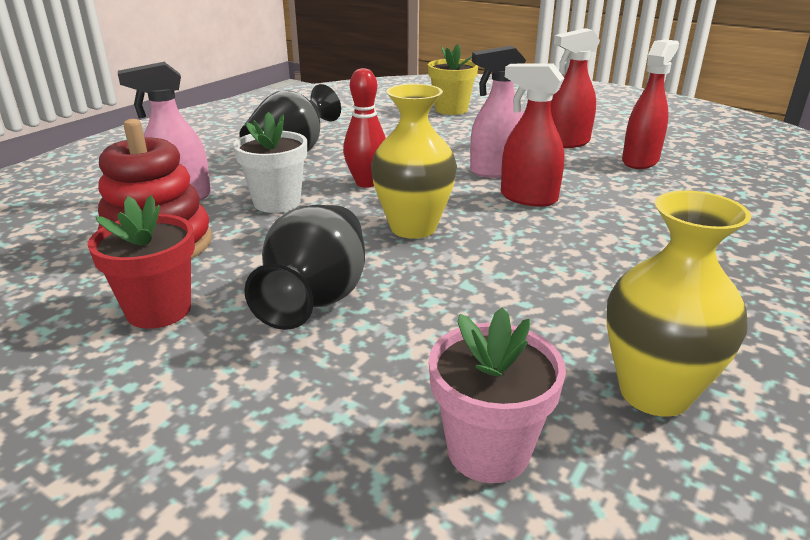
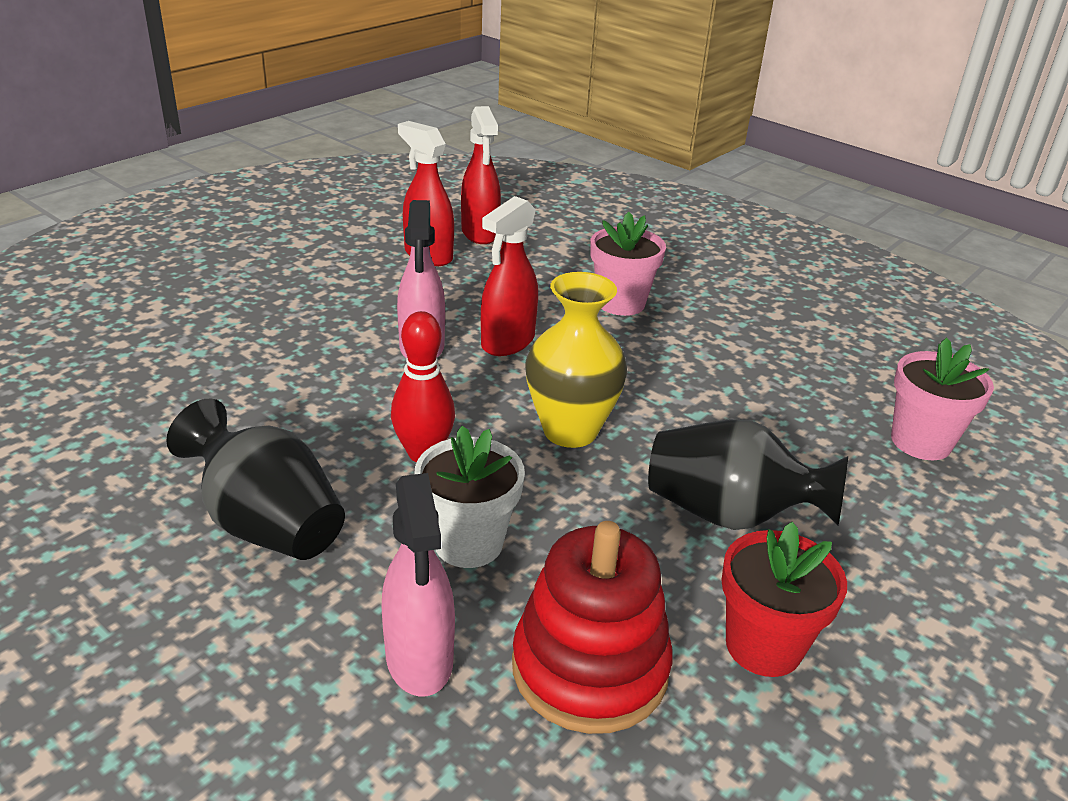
camera: 85 degrees left, 5 degrees up
yellow flower pot [428,44,478,115] -> none
red spray bottle [551,28,600,148] -> red spray bottle moved to [461,106,501,244]
yellow vase [606,191,751,417] -> none
none -> pink flower pot [590,212,666,316]

